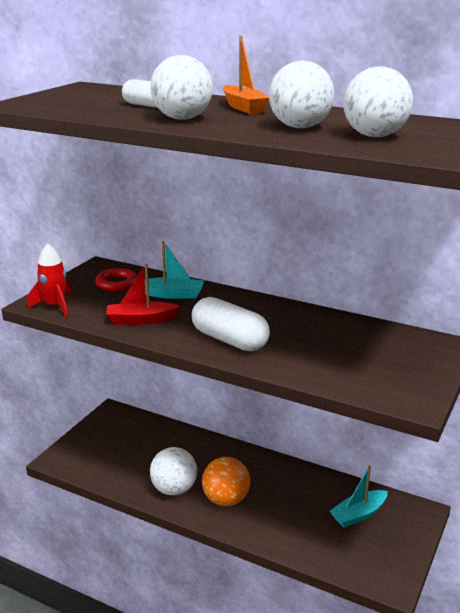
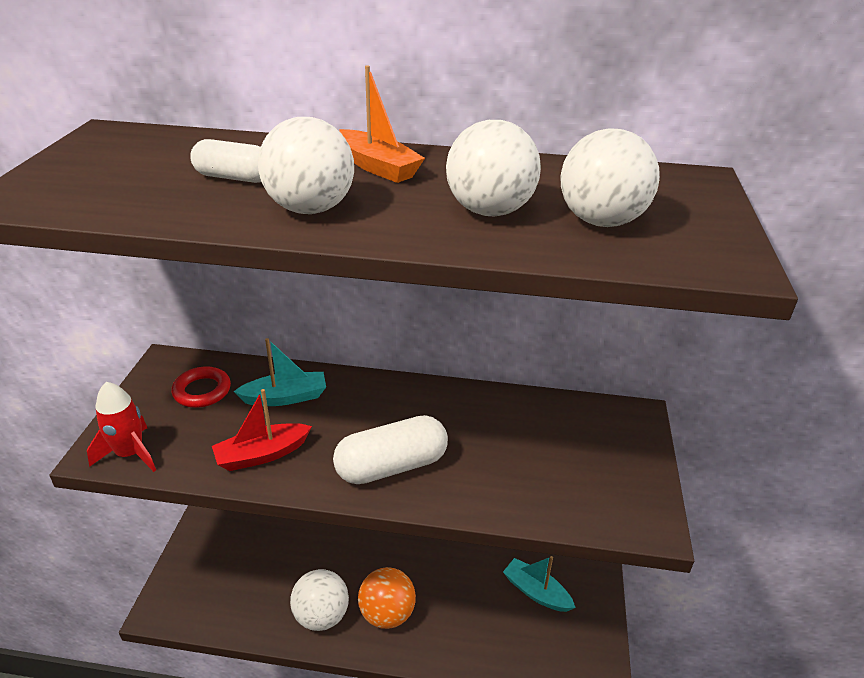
camera: 20 degrees left, 10 degrees up
white capsule [192,297,270,351] -> white capsule turned 45 degrees counterclockwise [333,415,448,484]
turquoise boat [330,466,388,528] -> turquoise boat turned 90 degrees clockwise [503,556,576,612]

